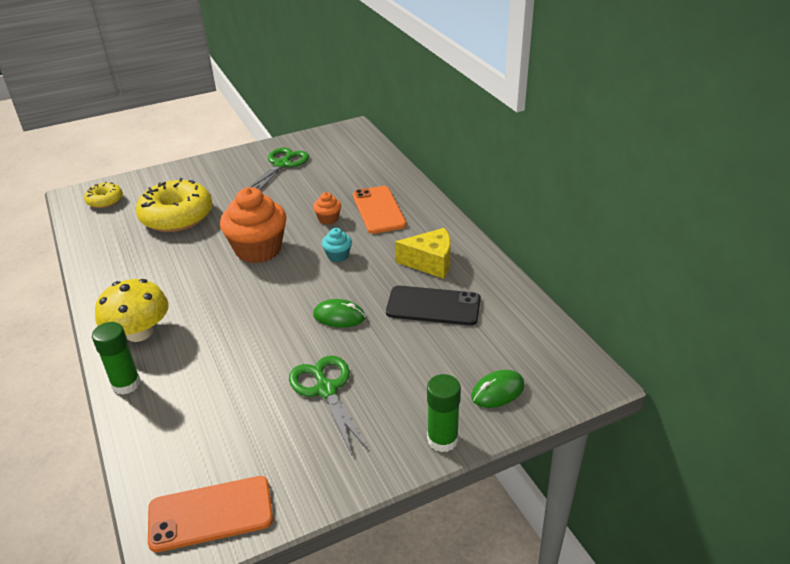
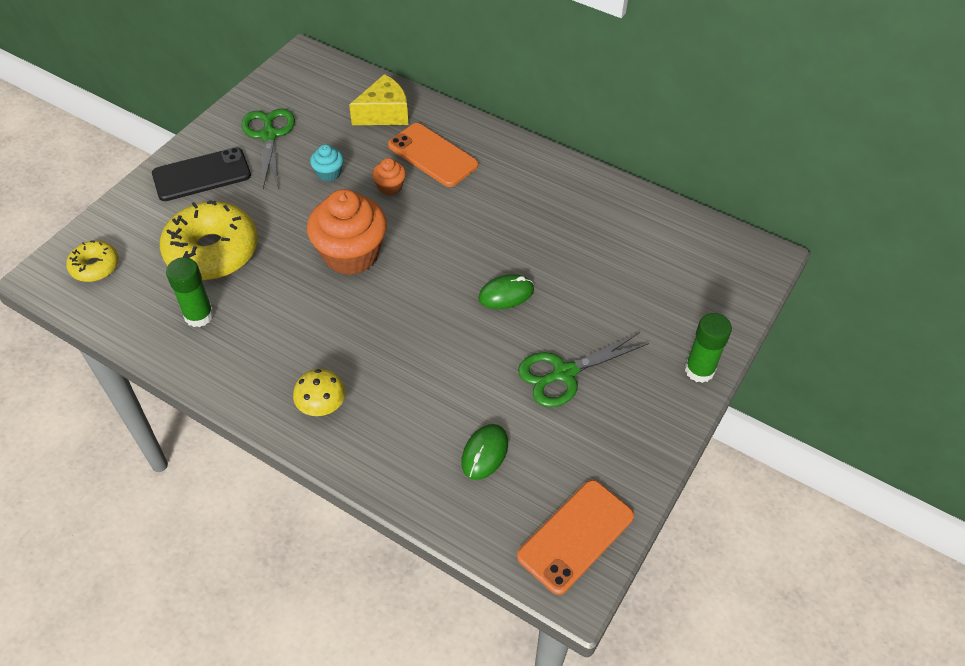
camera: 35 degrees left, 15 degrees up
green glue stick [92,322,141,395] -> green glue stick moved to [166,257,214,327]
yellow mushroom [95,279,169,342] -> yellow mushroom [293,369,345,416], size x0.62
green scissors [289,356,369,455] -> green scissors turned 60 degrees counterclockwise [518,332,649,407]
turquoise cupcake [322,228,352,262] -> turquoise cupcake moved to [310,144,344,182]
black phone [386,286,481,325] -> black phone moved to [152,147,251,201]
yellow cheese [395,228,451,279] -> yellow cheese moved to [349,74,408,125]
green mouse [471,370,525,408] -> green mouse moved to [461,424,508,480]

